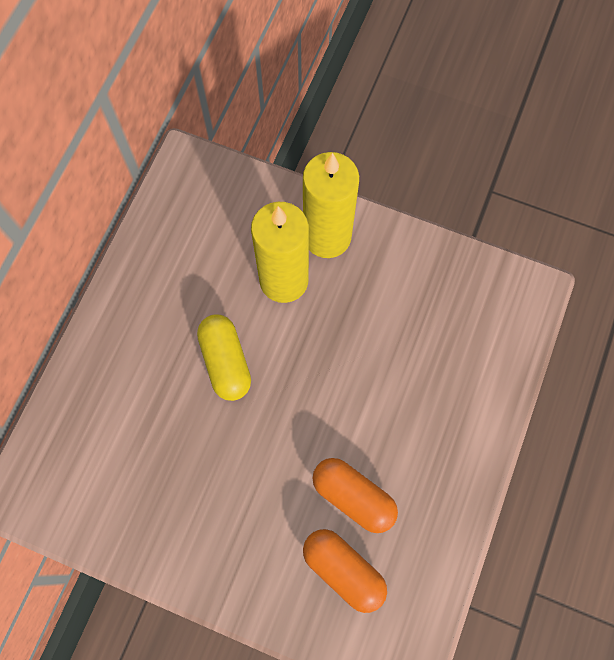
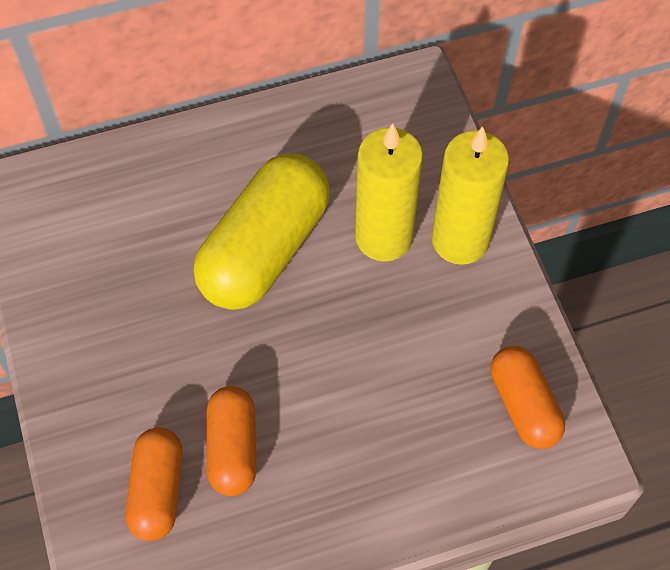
camera: 50 degrees right, 10 degrees down
yellow capsule [197,315,251,401] -> yellow capsule [194,153,330,310], size x1.75
none -> orange capsule [491,346,565,449]

